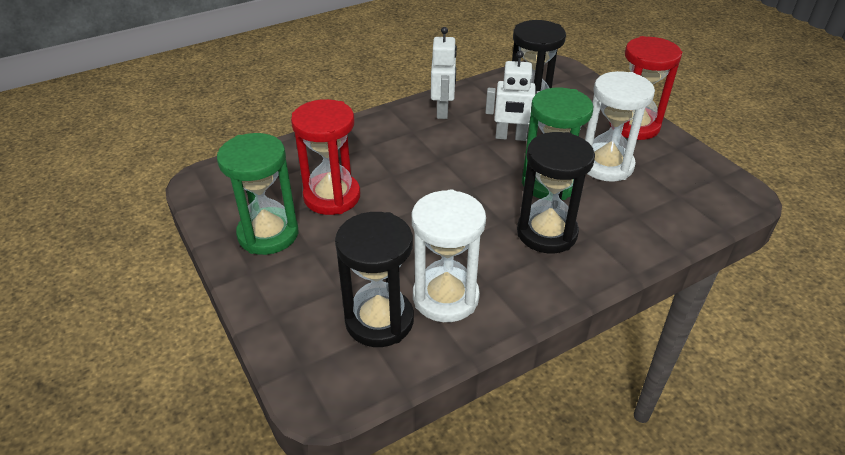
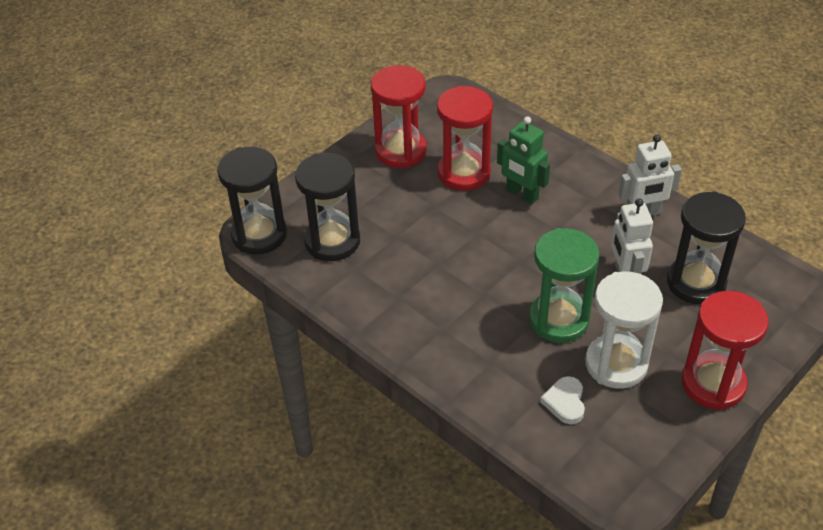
camera: 75 degrees right, 5 degrees up
green hourglass [217,133,299,255] -> red hourglass [371,65,427,168]
white hourglass [412,189,486,322] -> none
black hourglass [517,132,595,253] -> black hourglass moved to [217,147,287,254]
none -> green robot [497,116,550,204]
none -> white heart [540,376,585,424]

